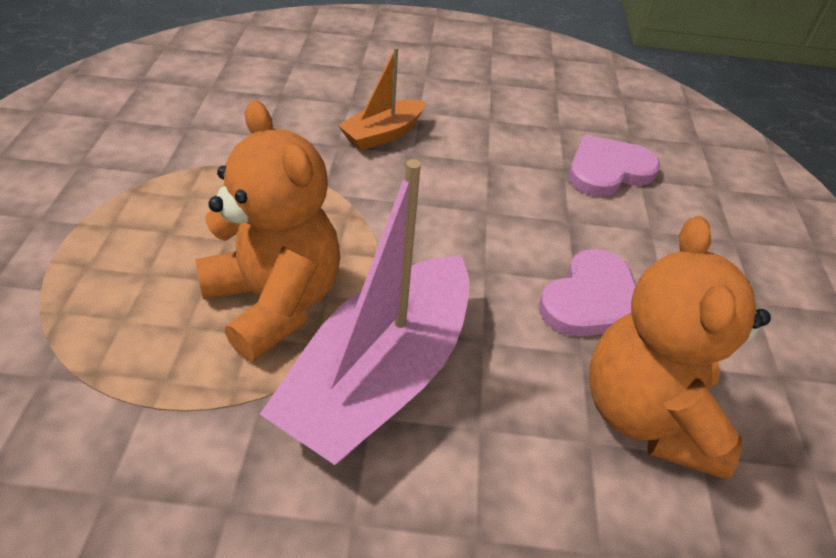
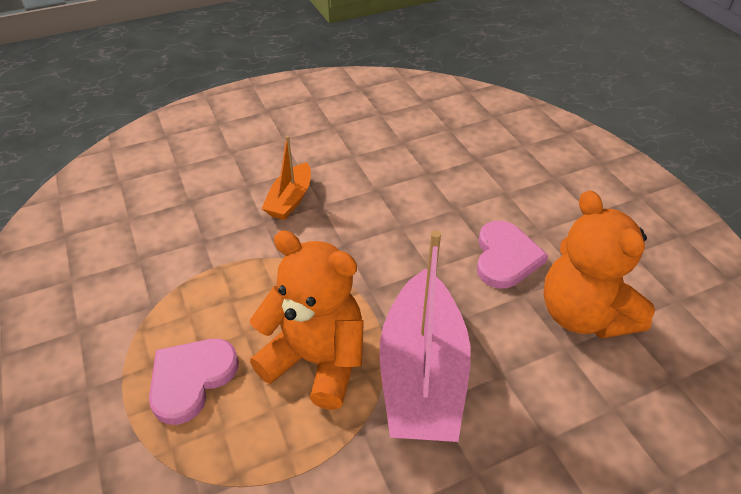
camera: 25 degrees left, 0 degrees up
pink heart [569,135,660,197] -> pink heart moved to [149,339,239,425]

